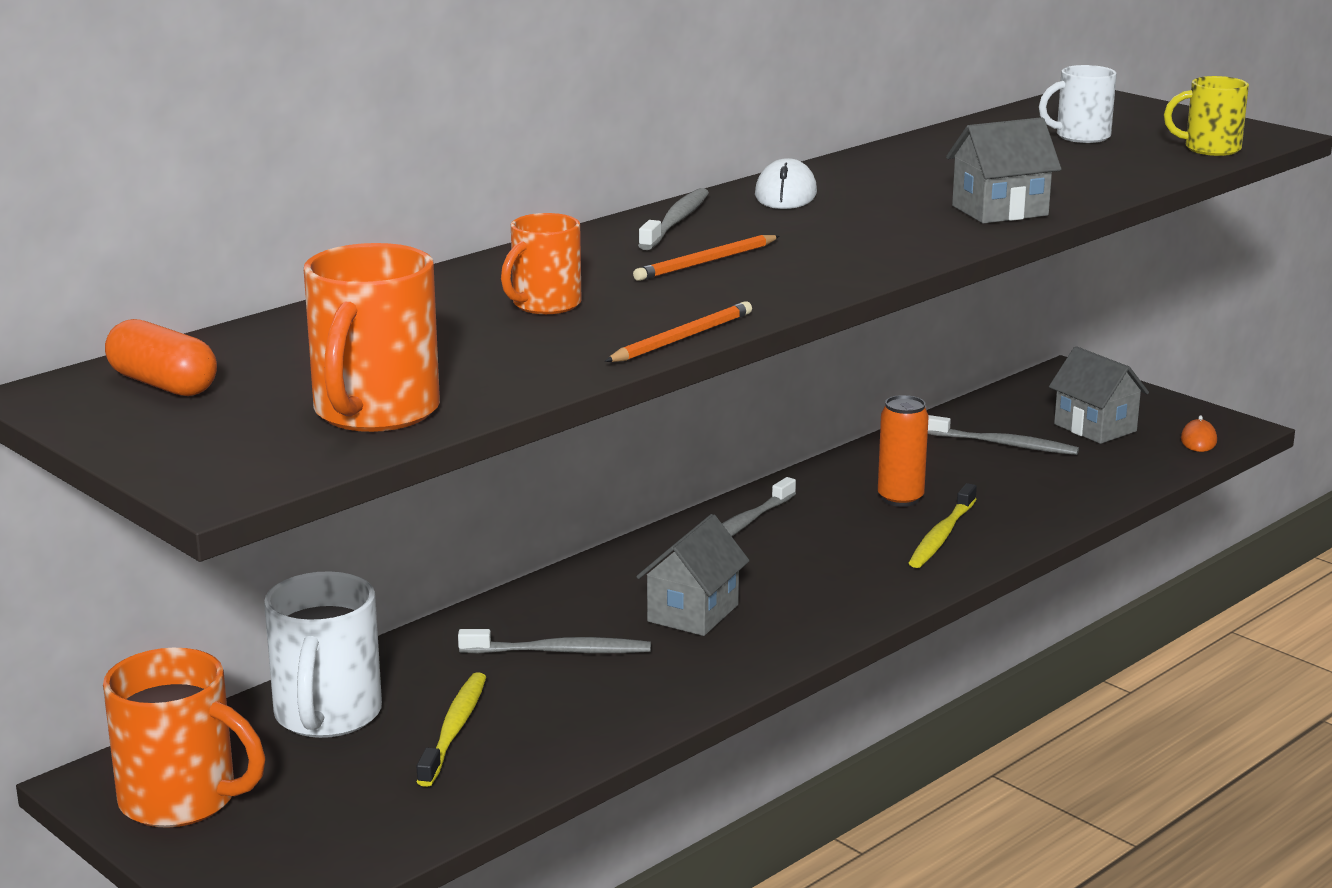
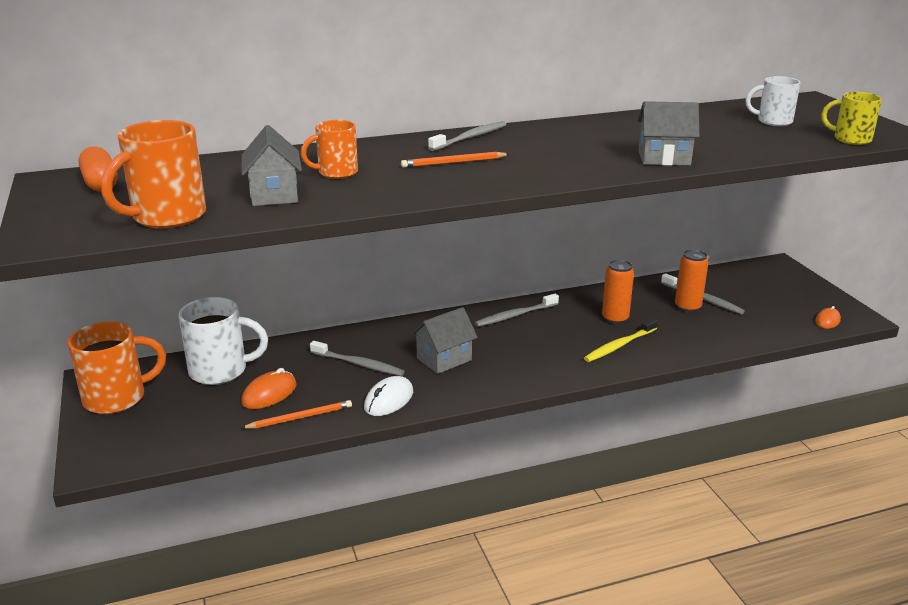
camera: 25 degrees right, 5 degrees up
orange mug [103,648,265,828] -> orange mug turned 75 degrees counterclockwise [68,322,166,414]
white mug [264,571,382,738] -> white mug turned 120 degrees counterclockwise [178,297,268,385]
yellow toothbrush [417,672,486,787] -> orange mouse [241,368,297,409]
orange pencil [605,301,752,362] -> orange pencil moved to [242,400,352,429]
white mouse [755,158,817,209] -> white mouse moved to [364,376,413,416]
grey house [1049,346,1149,444] -> grey house moved to [242,125,302,206]
none -> orange can [675,249,709,313]

